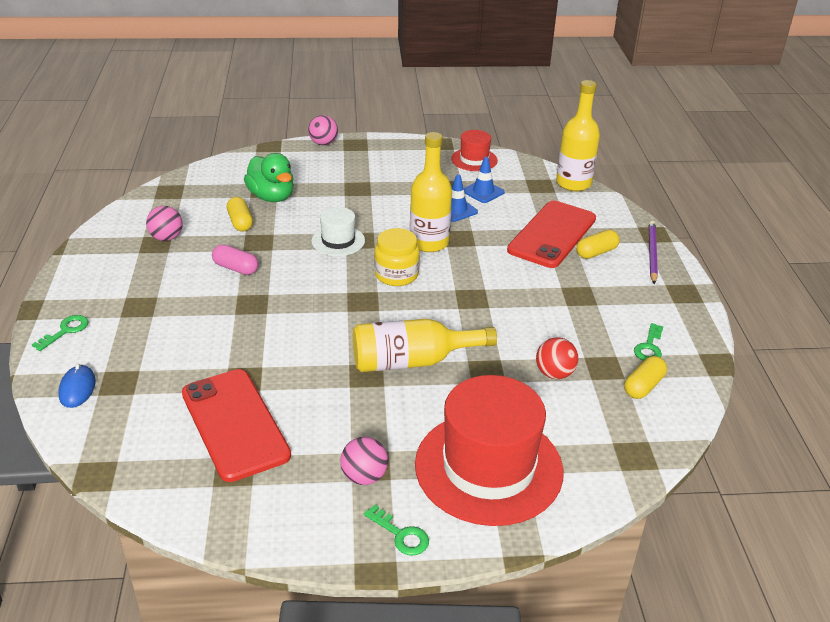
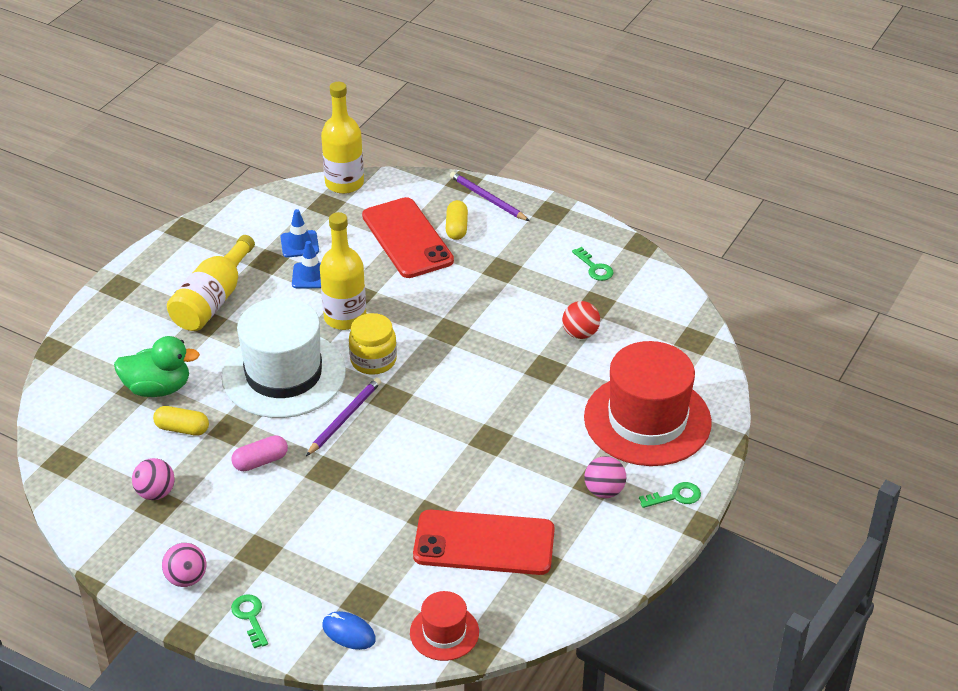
camera: 55 degrees left, 5 degrees up
pink ball [308,115,338,145] -> pink ball moved to [162,543,206,587]
white hat [311,207,365,256] -> white hat [222,297,346,418], size x2.07
yellow bottle [353,319,497,372] -> yellow bottle moved to [167,235,255,331]
red hat [451,130,498,171] -> red hat moved to [410,591,479,661]
yellow capsule [624,356,667,399] -> none
none -> purple pencil [306,377,381,456]

